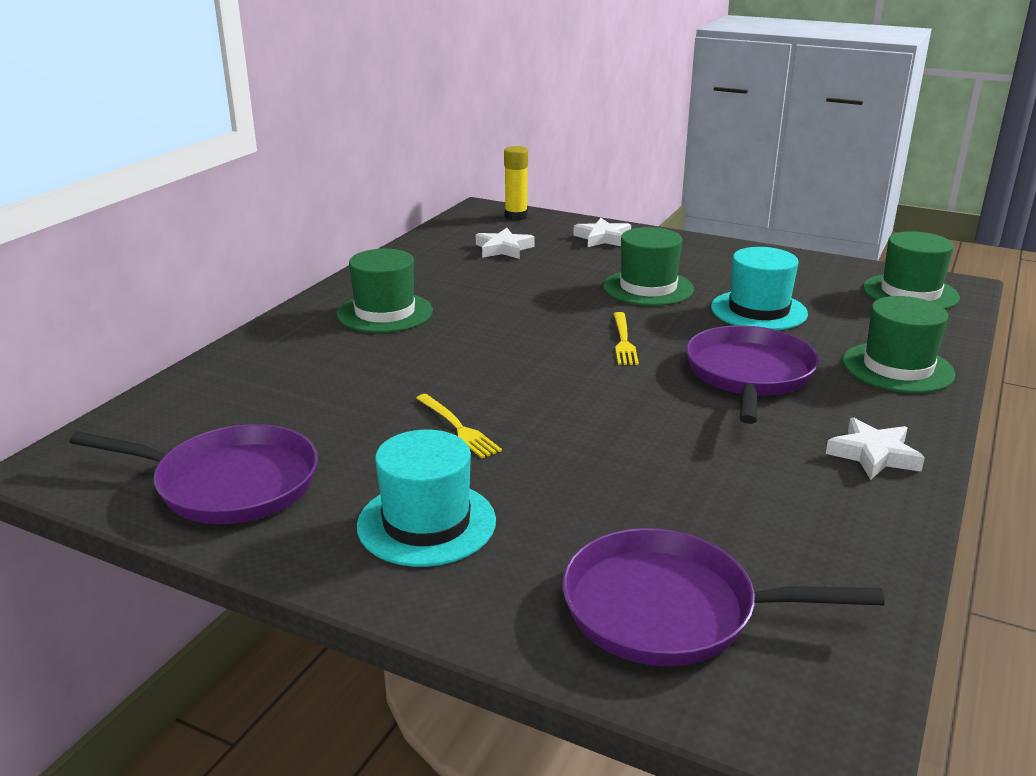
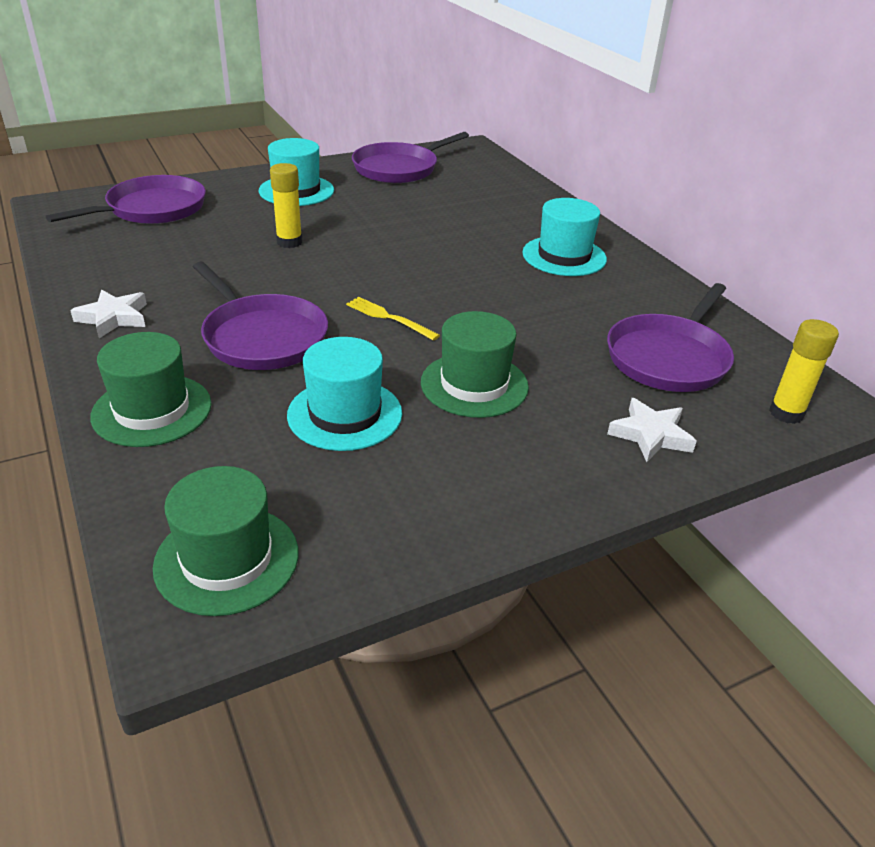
camera: 125 degrees right, 10 degrees up
green hat [337,248,433,333] -> turquoise hat [522,198,607,276]
yellow fork [416,394,502,458] -> none
white star [476,228,535,259] -> purple pan [607,283,734,392]
none -> yellow glue stick [270,163,302,248]

